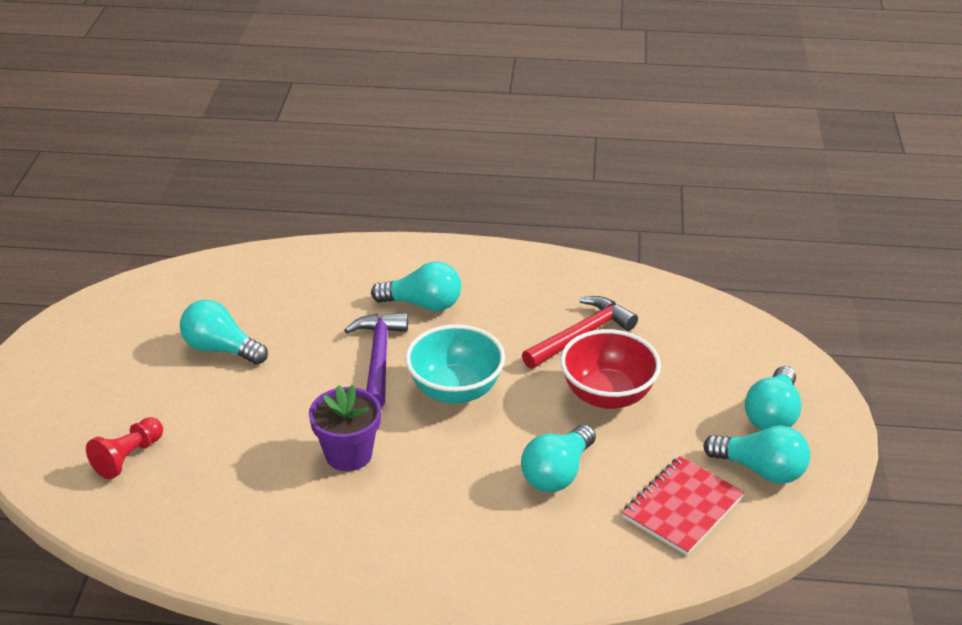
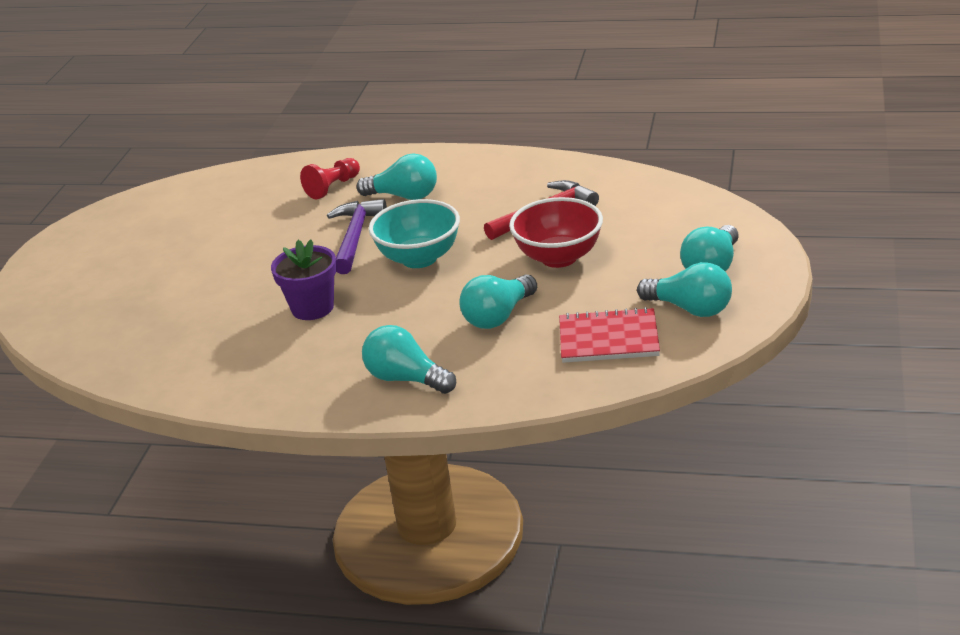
camera: 10 degrees right, 5 degrees down
red pawn [86,417,163,479] -> red pawn moved to [300,158,360,199]
turquoise light bulb [180,299,268,365] -> turquoise light bulb moved to [362,325,456,394]
red notebook [622,456,744,555] -> red notebook turned 45 degrees clockwise [559,307,660,363]

